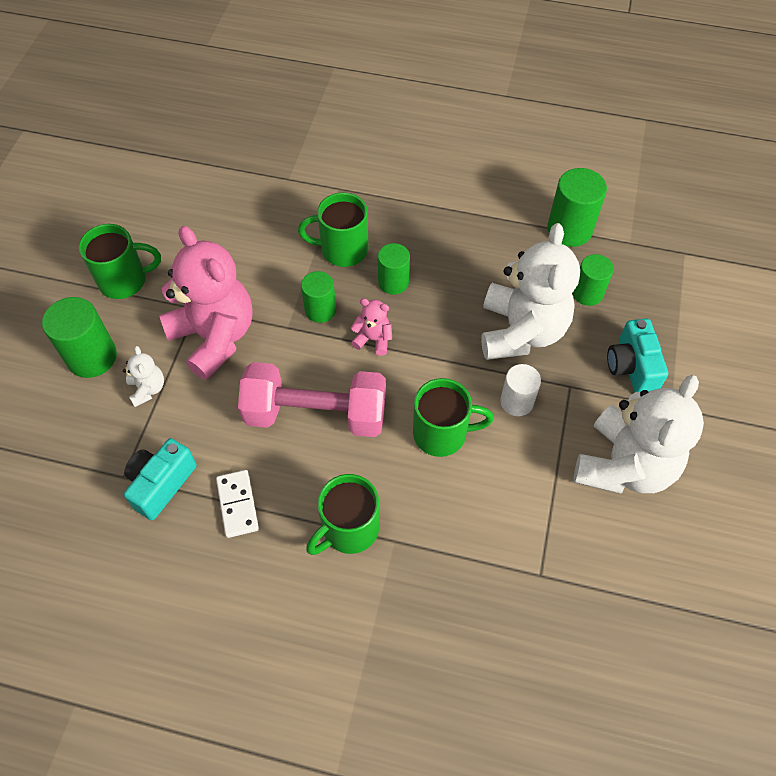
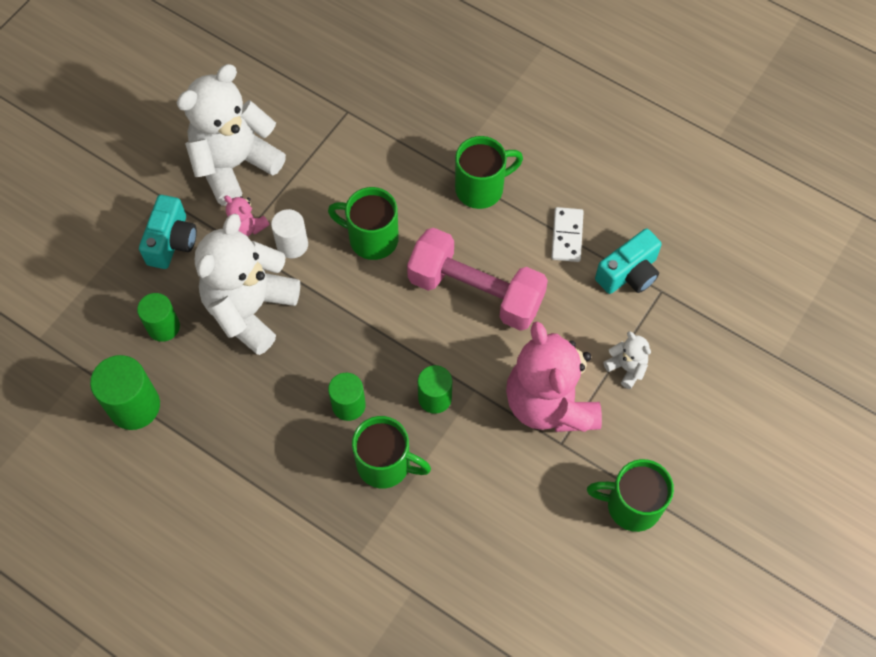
camera: 160 degrees left, 5 degrees up
green cylinder [42,297,117,378] -> none
white teddy bear [123,346,164,407] -> white teddy bear turned 135 degrees clockwise [603,331,651,389]
pink teddy bear [351,298,392,356] -> pink teddy bear moved to [224,196,270,236]

